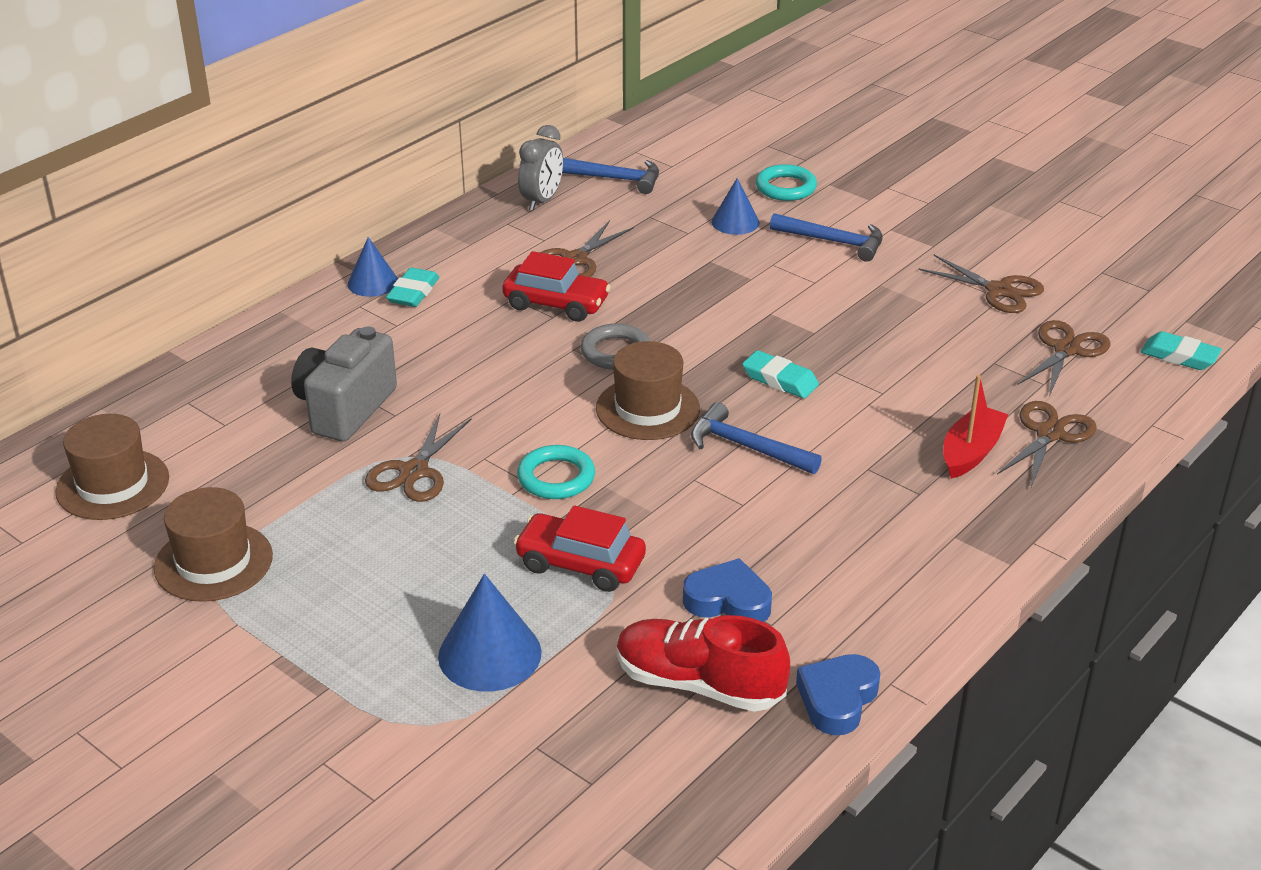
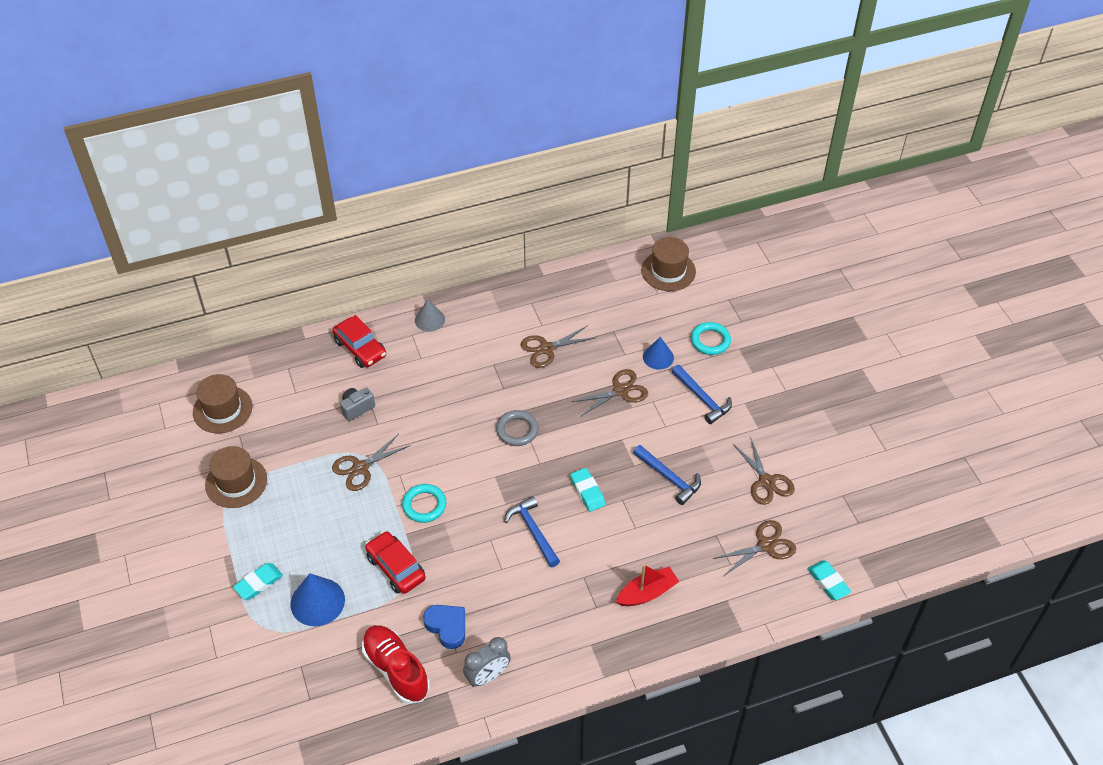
camera: 30 degrees right, 15 degrees up
grey camera [291,327,397,442] -> grey camera [340,388,375,421], size x0.55
blue cone [347,237,398,297] -> grey cone [415,299,445,332]
turquoise eraser [386,268,439,307] -> turquoise eraser moved to [233,563,283,599]
red car [502,251,611,322] -> red car moved to [333,315,386,368]
grey clock [518,125,563,211] -> grey clock moved to [463,637,511,687]
blue hammer [562,158,659,194] -> blue hammer moved to [633,445,701,505]
brown hat [596,341,700,440] -> brown hat moved to [641,237,696,291]
blue heart [796,654,880,735] -> none
brown scissors [997,401,1097,487] -> brown scissors moved to [572,369,648,417]

